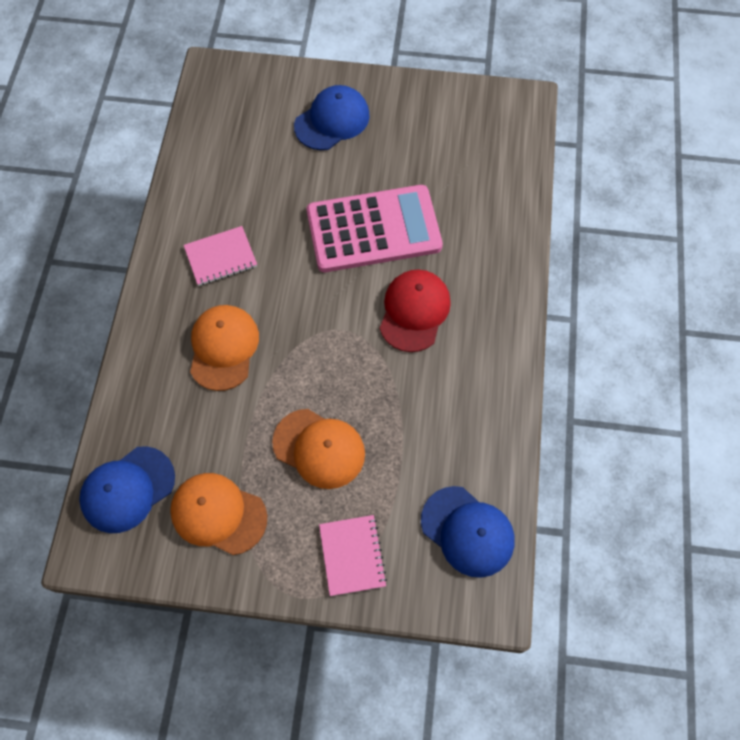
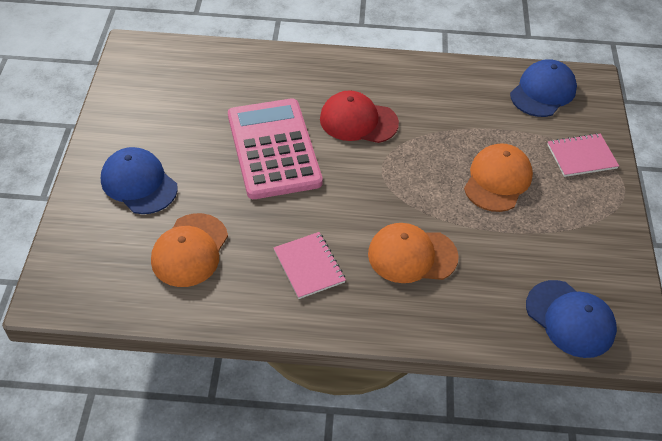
camera: 95 degrees left, 15 degrees down
orange cap [170,473,267,555] -> orange cap moved to [151,213,228,287]

